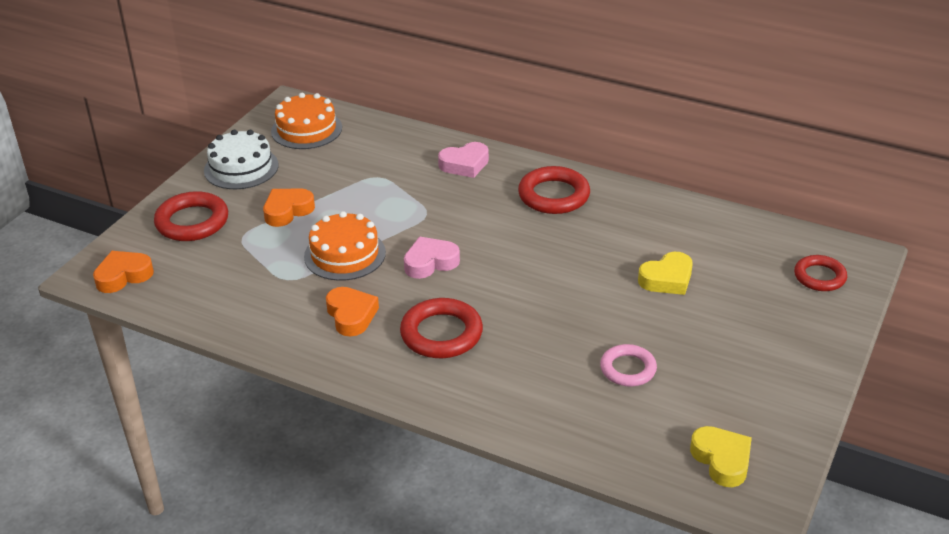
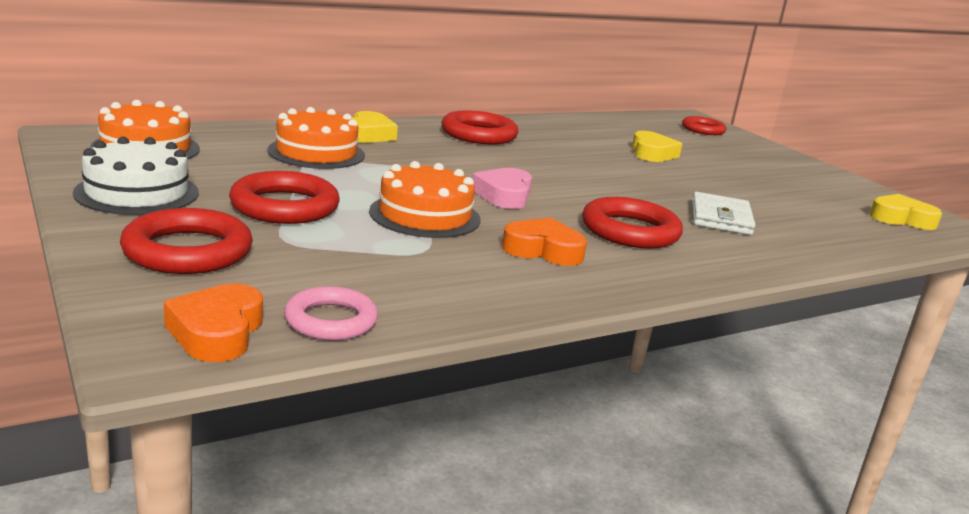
camera: 60 degrees left, 15 degrees down
orange heart [263,189,315,227] -> red ring [229,171,340,224]
pink heart [438,142,489,178] -> yellow heart [352,111,398,143]
pink ring [600,344,657,386] -> pink ring moved to [284,286,378,341]
none -> orange cake [267,107,365,169]
none -> white wallet [692,192,755,235]

